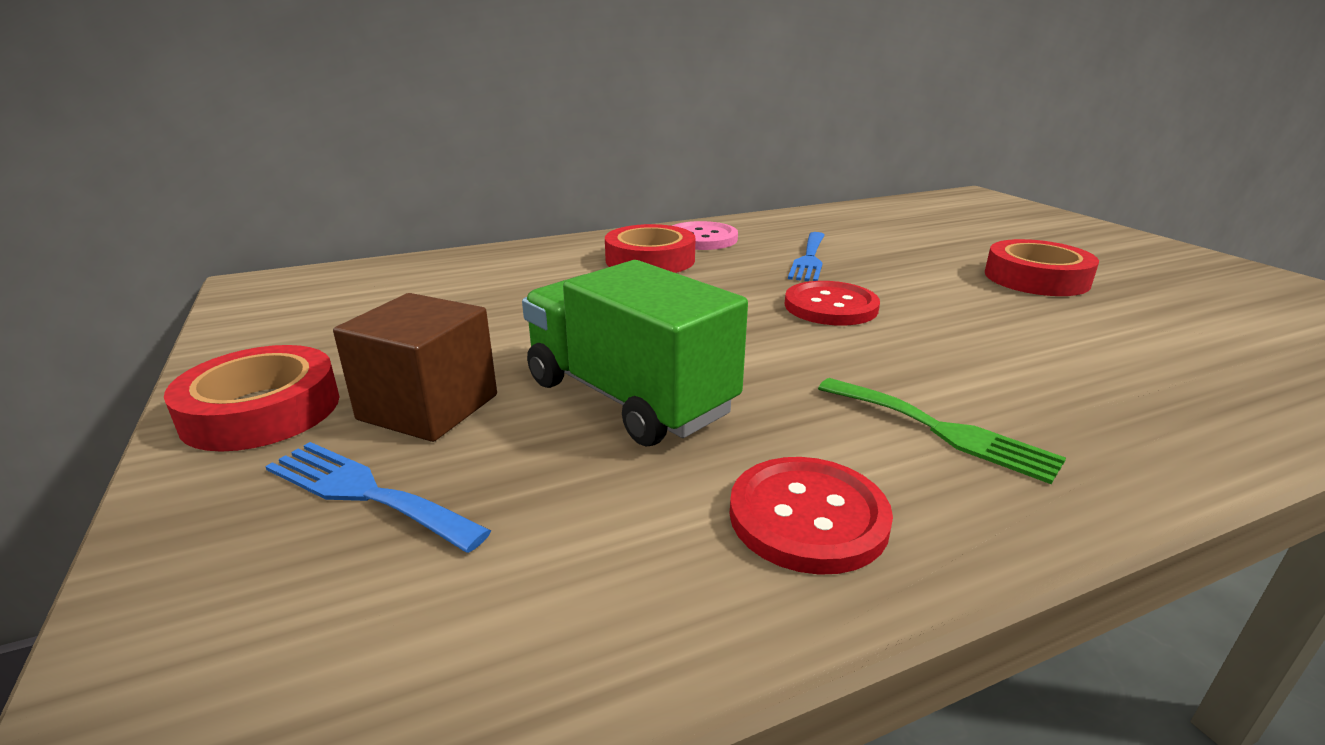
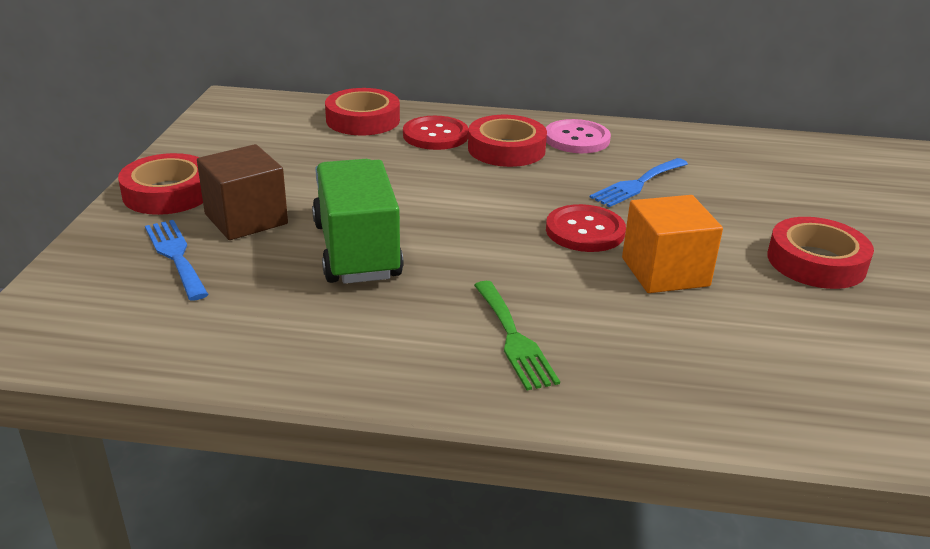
camera: 30 degrees right, 5 degrees up
red button [730,457,893,575] -> red button moved to [403,116,469,150]
none -> red tape [325,88,400,135]
none -> orange cube [622,195,723,293]

